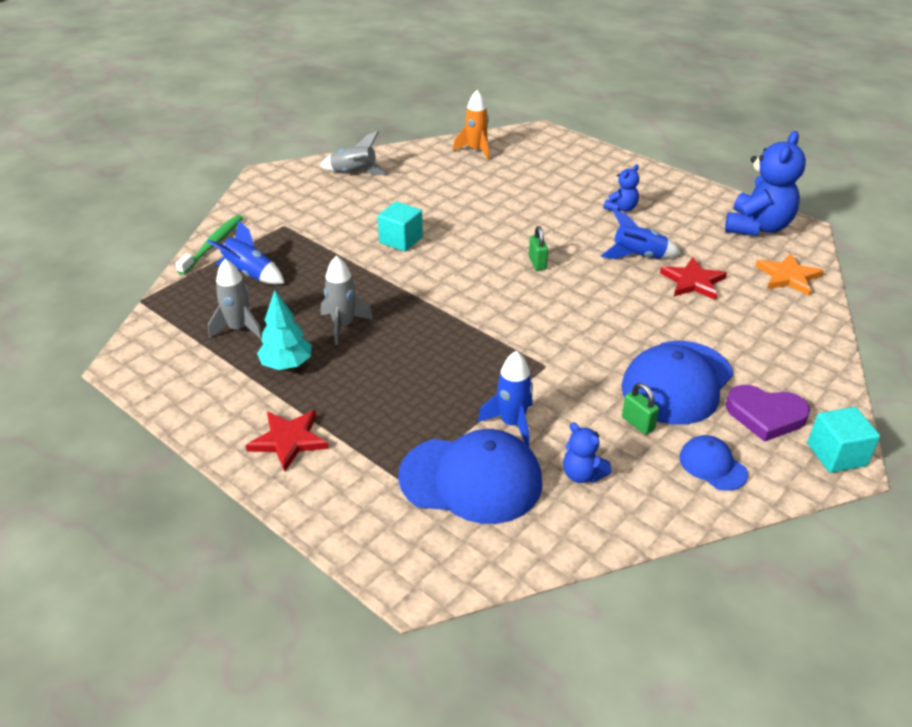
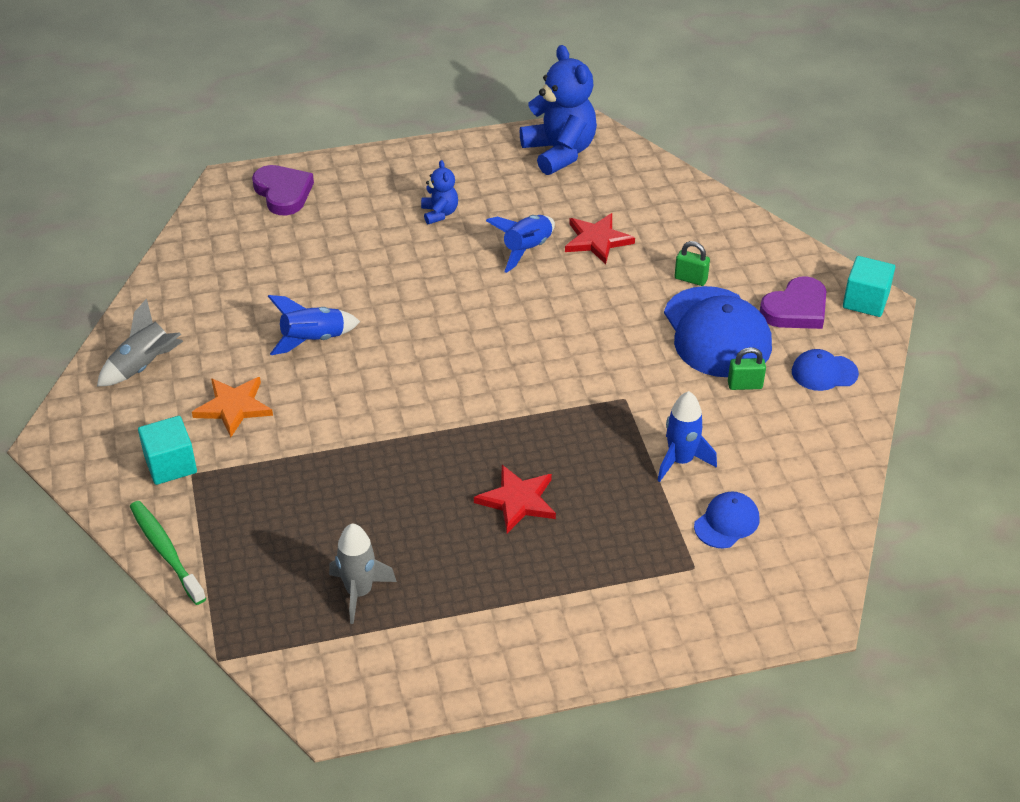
camera: 55 degrees left, 5 degrees up
blue rocket [207,220,284,284] -> blue rocket moved to [268,295,360,355]
red star [246,410,329,471] -> red star moved to [474,465,556,533]
turquoise tree [257,290,311,370] -> none
grey rocket [321,256,373,345] -> none
turquoise cube [377,201,423,251] -> turquoise cube moved to [138,416,197,485]
blue cap [398,429,542,524] -> blue cap [694,492,759,549], size x0.50
orange rocket [453,90,490,160] -> none
green padlock [529,226,548,271] -> green padlock moved to [675,241,710,286]
blue teddy bear [563,423,611,483] -> none
orange star [756,253,824,296] -> orange star moved to [192,377,273,437]
none -> purple heart [252,165,314,215]

